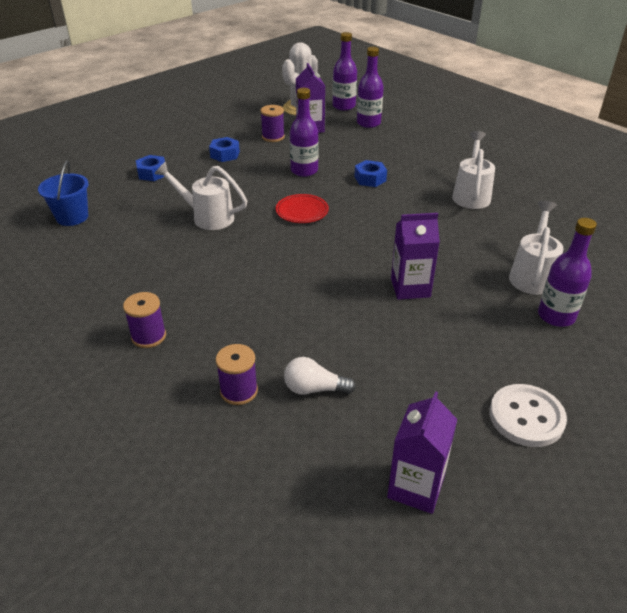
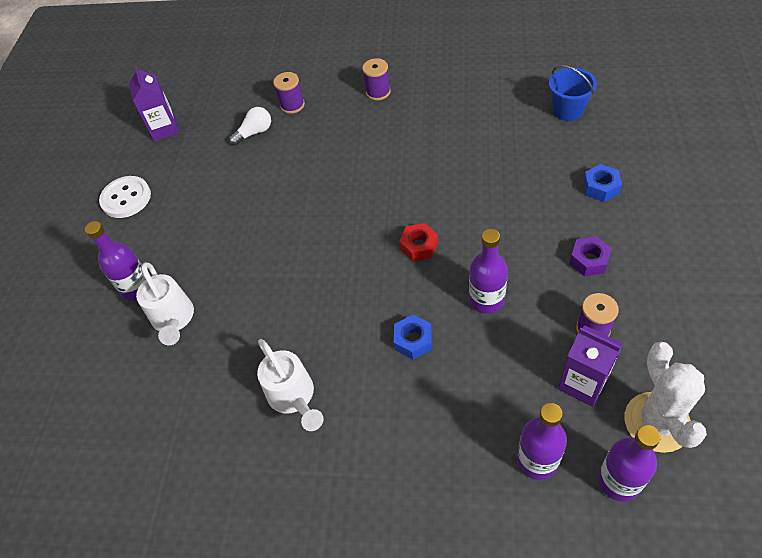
camera: 145 degrees right, 15 degrees up
white watering can [154,162,247,230] -> none
blue nut [209,137,240,162] -> purple nut [569,236,612,276]
red plate [276,194,329,223] -> red nut [399,223,438,261]
purple carton [391,213,440,300] -> none

